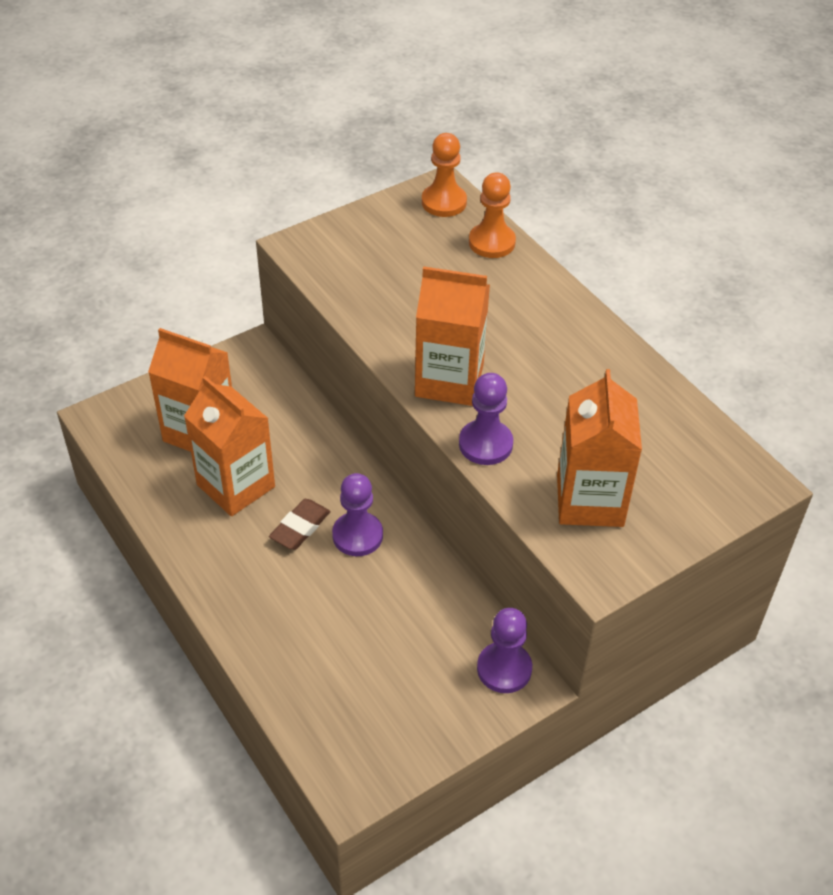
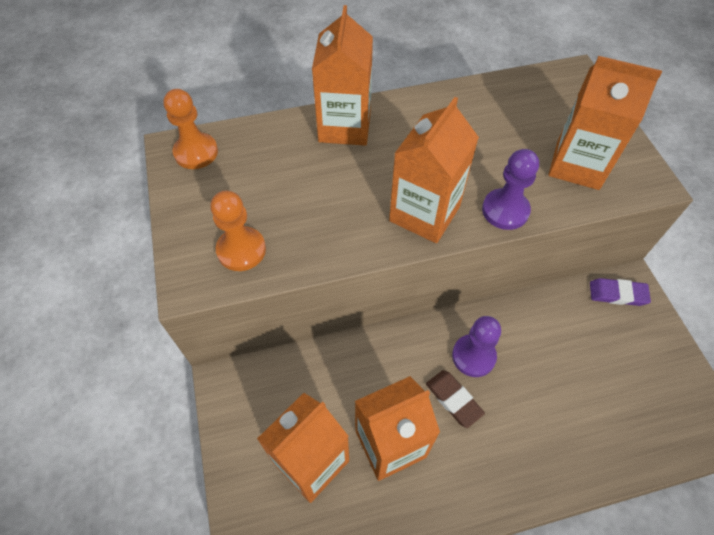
camera: 70 degrees left, 10 degrees up
orange pawn [469,172,516,258] -> orange pawn moved to [210,191,266,271]
purple pawn [477,608,532,693] -> purple eraser [590,278,651,306]
none -> orange carton [312,5,373,146]

